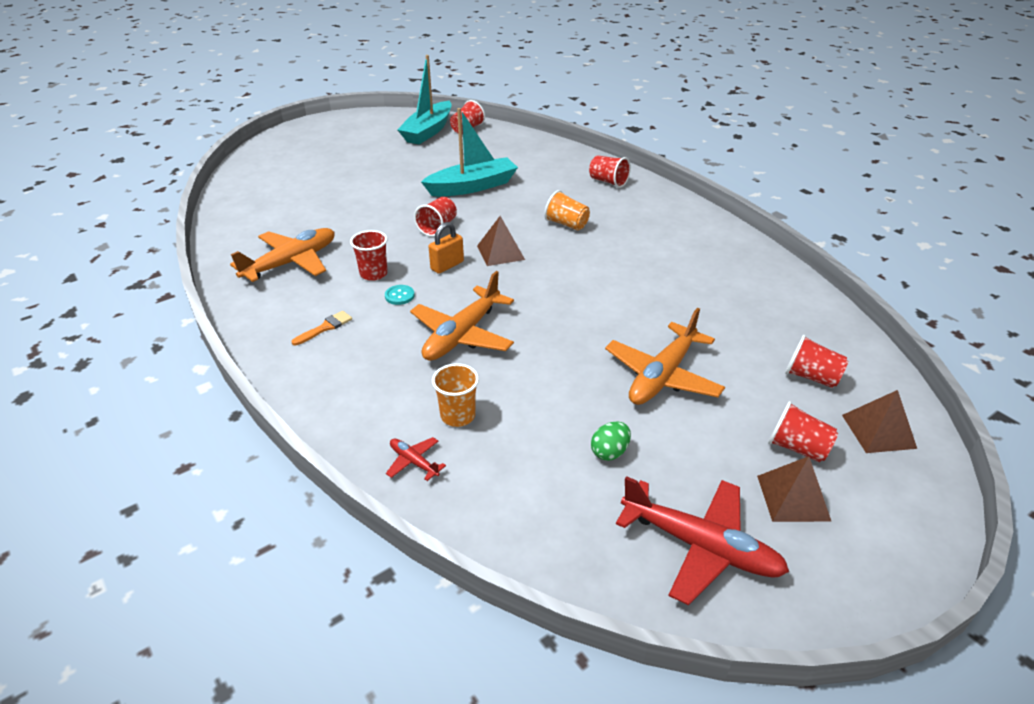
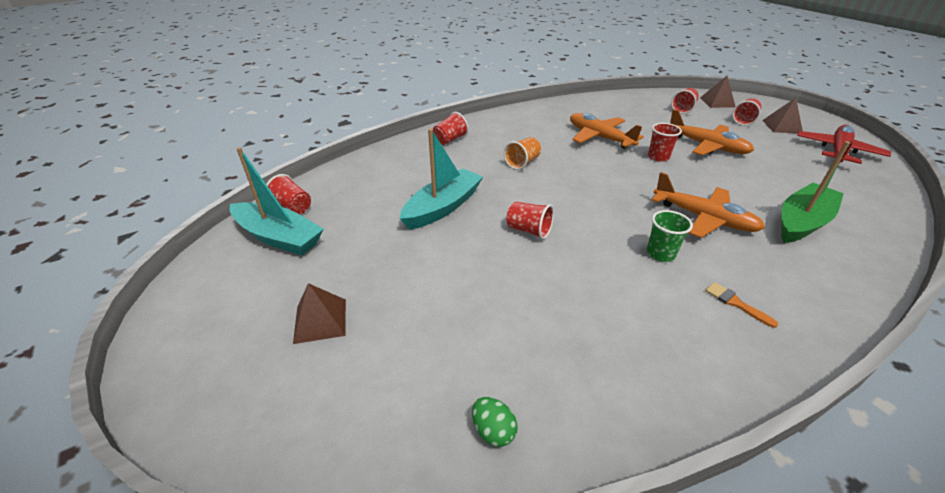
camera: 85 degrees left, 0 degrees up
orange plane [230,228,335,282] -> orange plane moved to [570,113,644,148]
red cup [350,230,388,281] -> red cup moved to [648,123,682,162]
turquoise button [385,285,415,305] -> green cup [647,210,693,262]
red plane [386,437,446,481] -> none
turquoise boat [421,108,518,197] -> turquoise boat turned 60 degrees clockwise [400,129,483,230]
orange padlock [429,222,464,274] -> none
orange cup [432,363,479,427] -> green boat [781,141,850,243]
brown pyramid [477,216,525,266] -> brown pyramid moved to [293,283,346,344]
green egg [591,421,631,461] -> green egg moved to [472,397,517,447]

